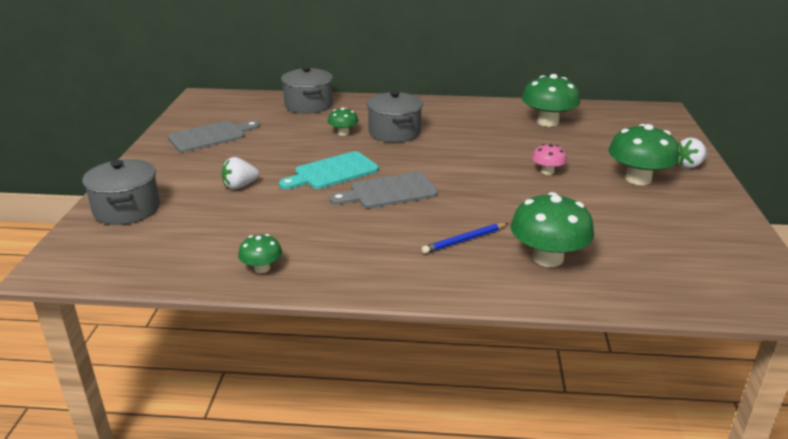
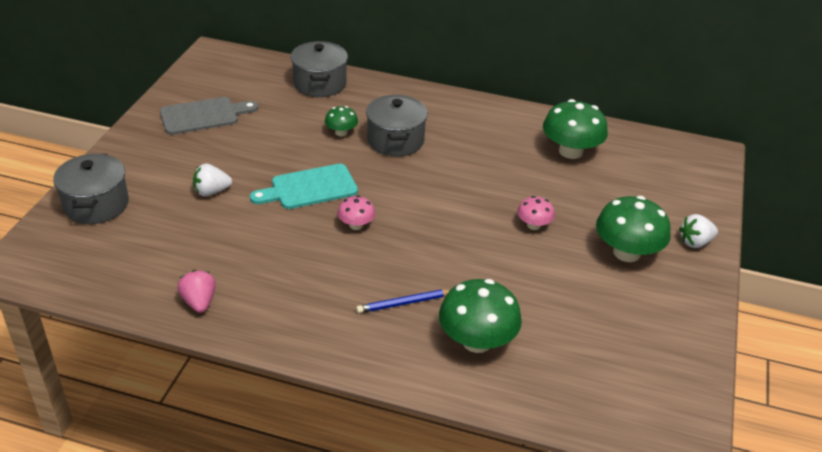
camera: 10 degrees right, 10 degrees up
green mushroom [238,234,282,273] -> pink strawberry [177,270,216,313]
grey cutting board [330,172,438,208] -> pink mushroom [338,195,375,230]

